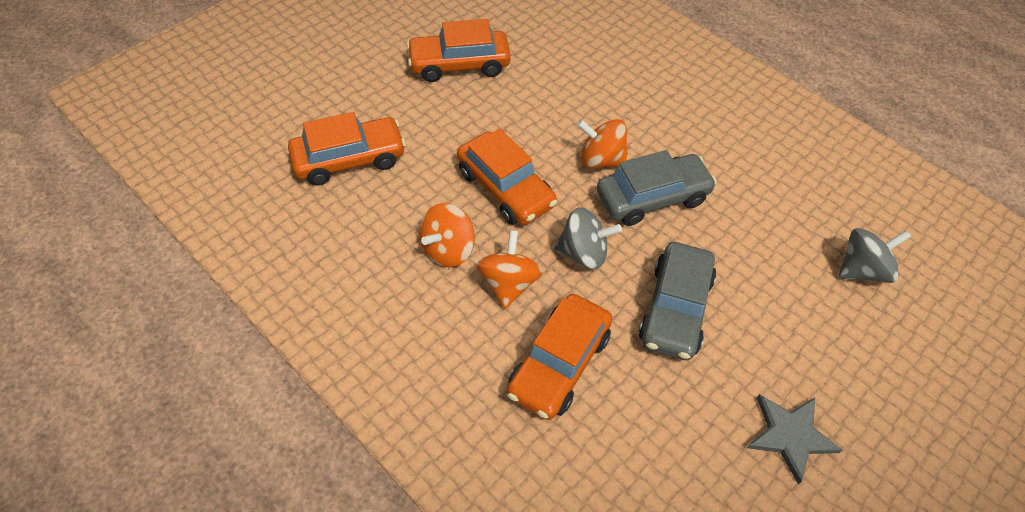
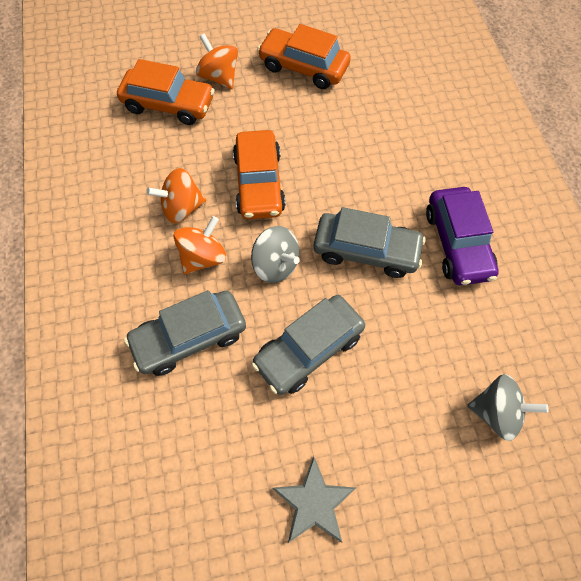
camera: 35 degrees right, 10 degrees up
orange car [507,294,613,420] -> grey car [124,290,246,376]
orange spinning top [577,119,628,169] -> orange spinning top moved to [196,33,238,89]
none -> purple car [426,187,499,286]

